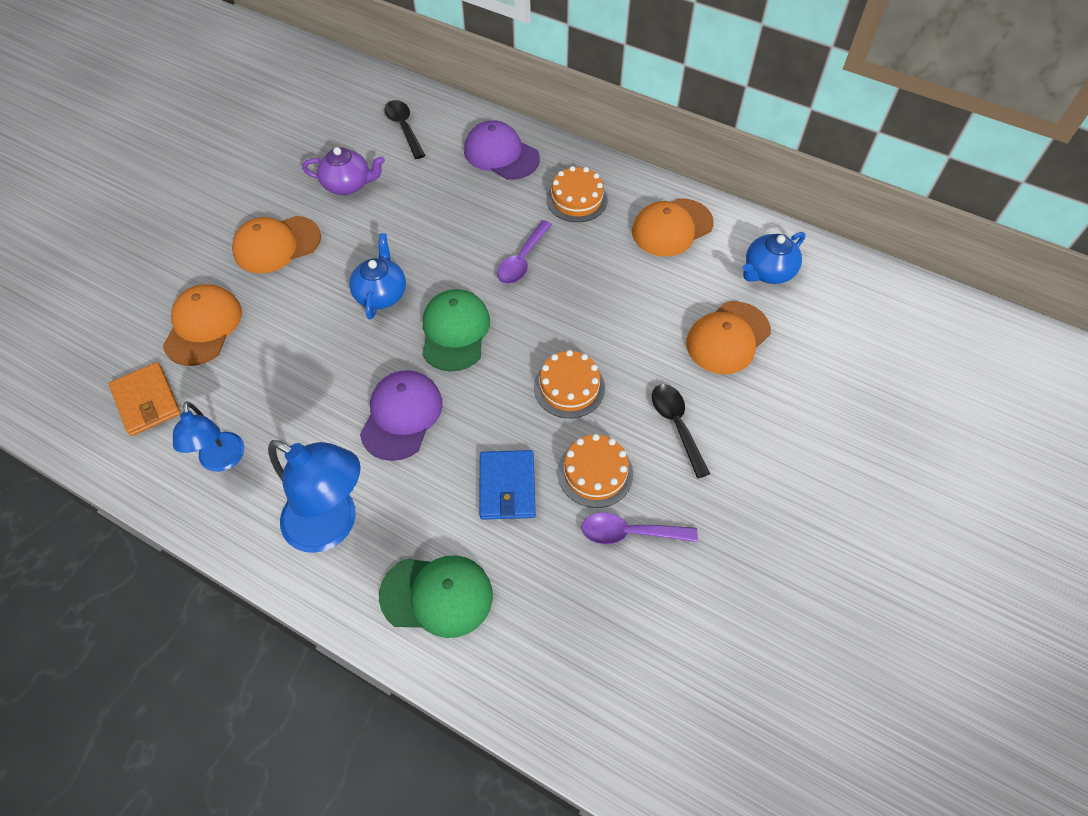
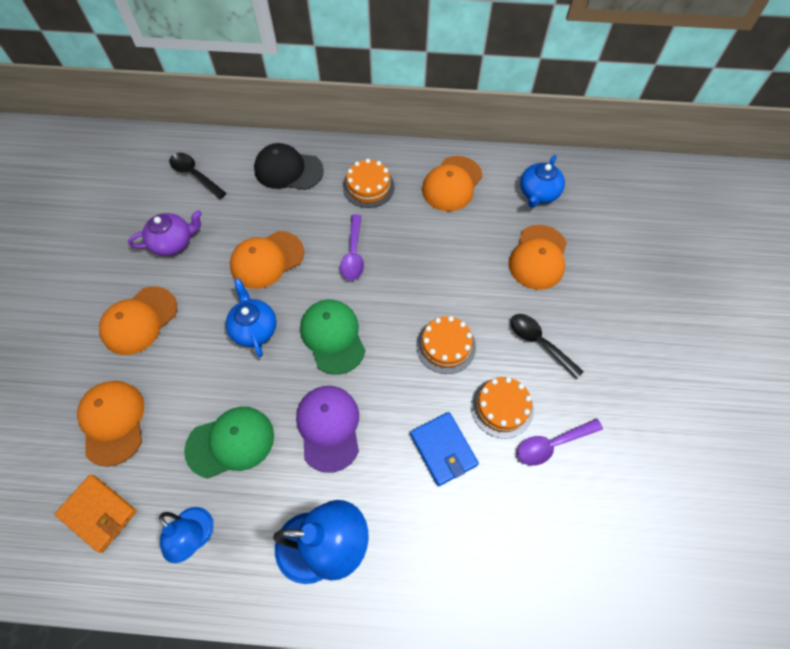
camera: 25 degrees left, 5 degrees up
green cap [379,555,493,638] -> green cap moved to [184,407,274,479]
purple cap [464,120,540,180] -> black cap [254,143,324,190]
none -> orange cap [230,231,304,289]

